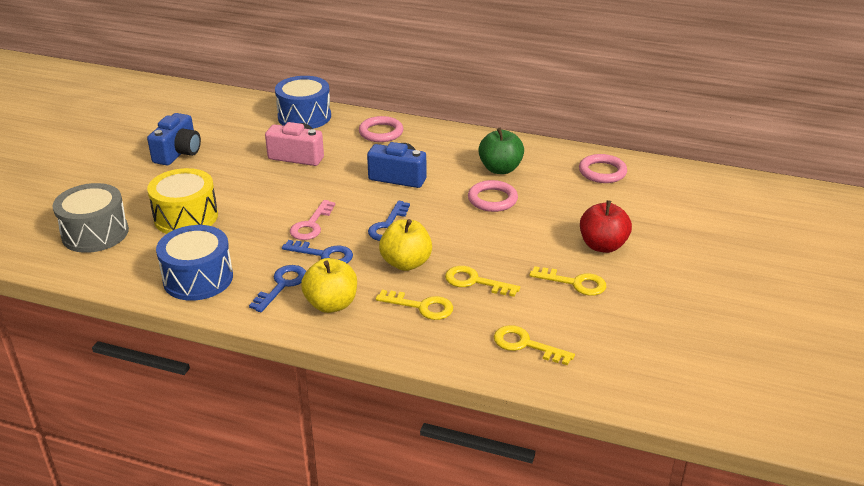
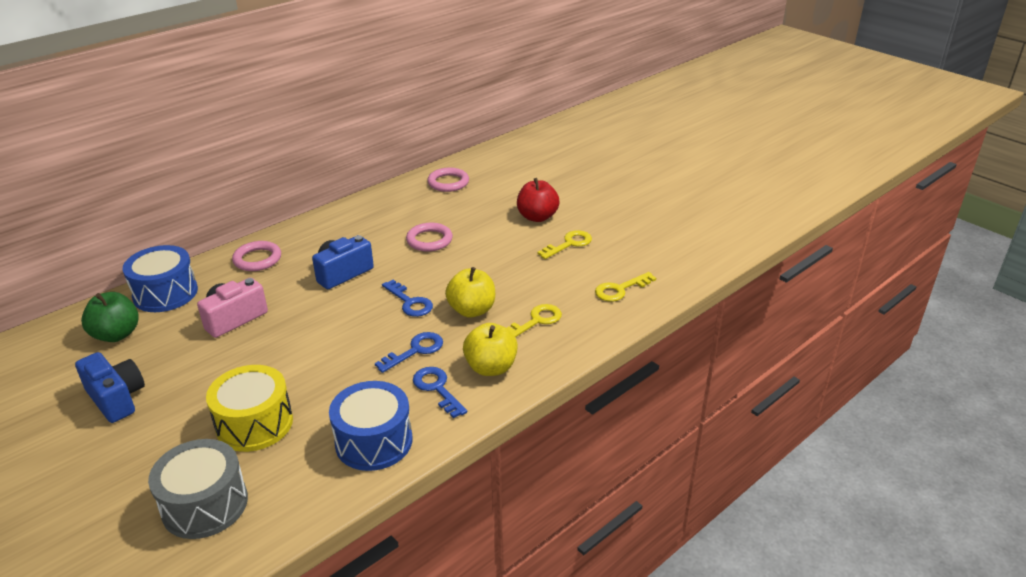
camera: 60 degrees left, 0 degrees up
pink key [290,200,335,240] -> none
yellow key [445,266,520,297] -> none
green apple [478,128,524,174] -> green apple moved to [81,292,139,342]

